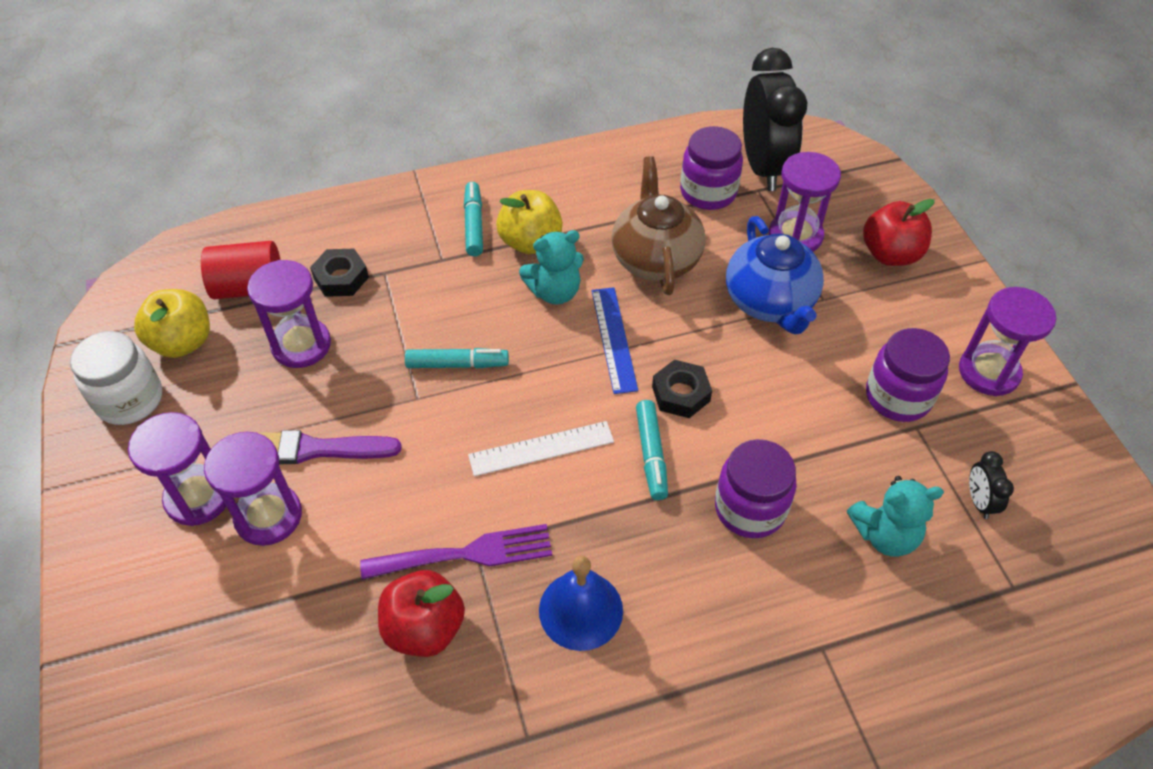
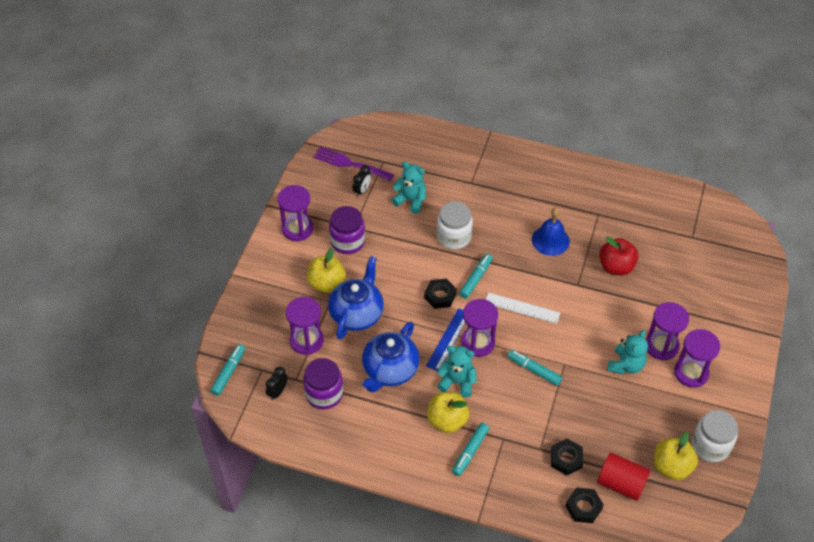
camera: 145 degrees left, 0 degrees up
purple hourglass [247,260,331,368] -> purple hourglass moved to [461,299,498,357]
purple brush [259,430,402,464] -> turquoise teddy bear [607,330,648,375]
purple fork [360,524,552,579] -> purple fork moved to [314,147,394,181]
brown teapot [612,156,705,295] -> blue teapot [362,322,420,393]
purple jar [715,439,797,538] -> white jar [437,201,473,249]
black clock [743,48,807,191] -> black clock [266,367,287,400], size x0.42
red apple [863,199,935,266] -> none
none -> turquoise marker [210,344,245,396]
none -> yellow apple [307,248,346,293]
none -> black nut [566,487,604,523]

